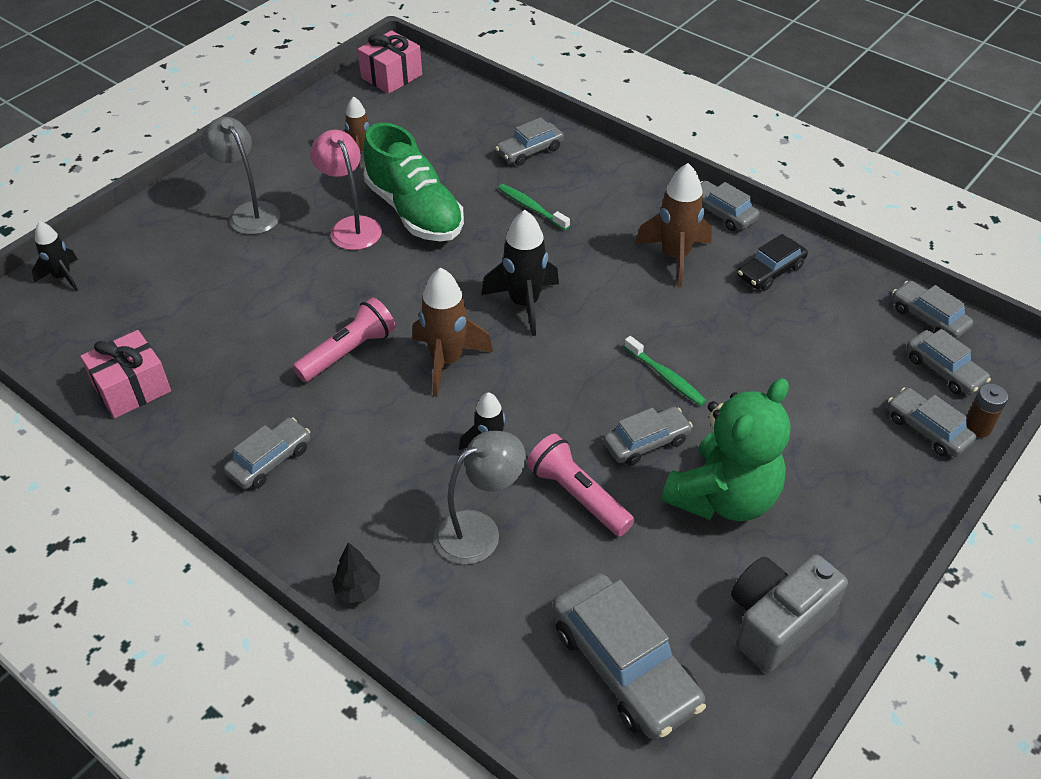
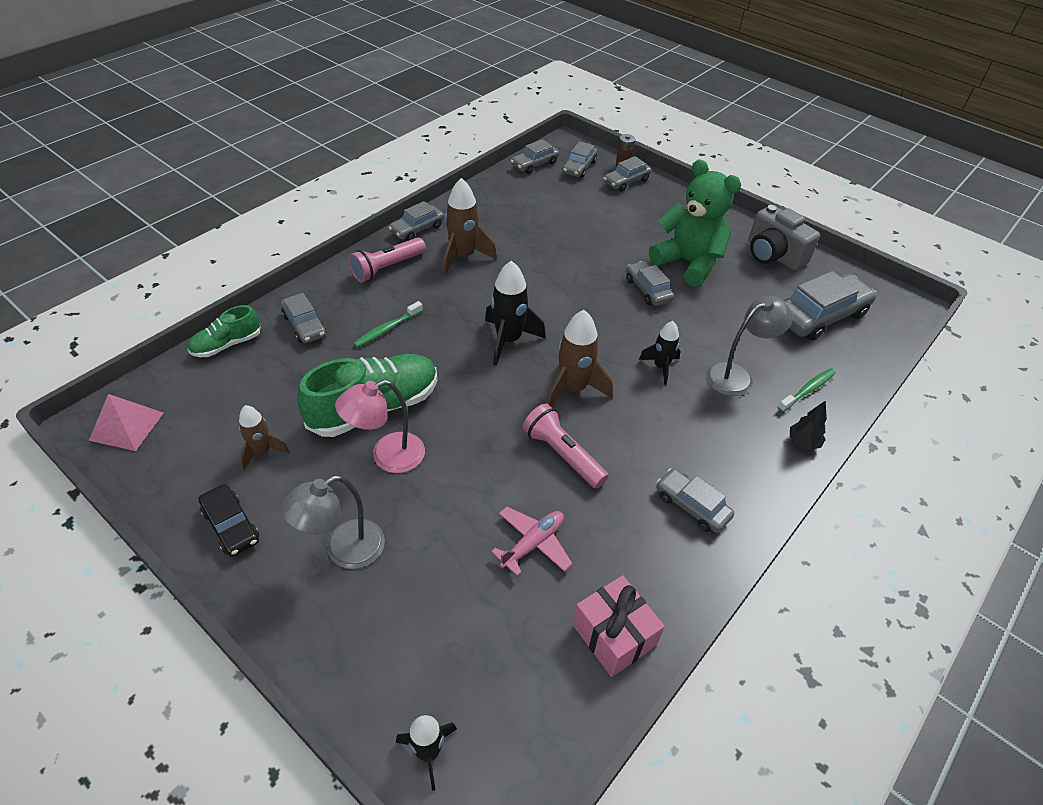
camera: 90 degrees left, 0 degrees up
pink gift [358,30,422,94] -> pink pyramid [89,394,164,451]
grey lamp [434,431,526,565] -> grey lamp turned 90 degrees clockwise [706,296,793,396]
pink flashlight [527,434,634,536] -> pink flashlight moved to [348,237,426,283]
green toothbrush [624,336,707,406] -> green toothbrush moved to [778,368,836,412]
black car [737,234,808,290] -> black car moved to [198,484,259,557]
grey car [906,329,991,395] -> grey car turned 150 degrees clockwise [562,141,597,178]
none -> green shoe [188,305,260,357]
none -> pink plane [491,507,573,576]

